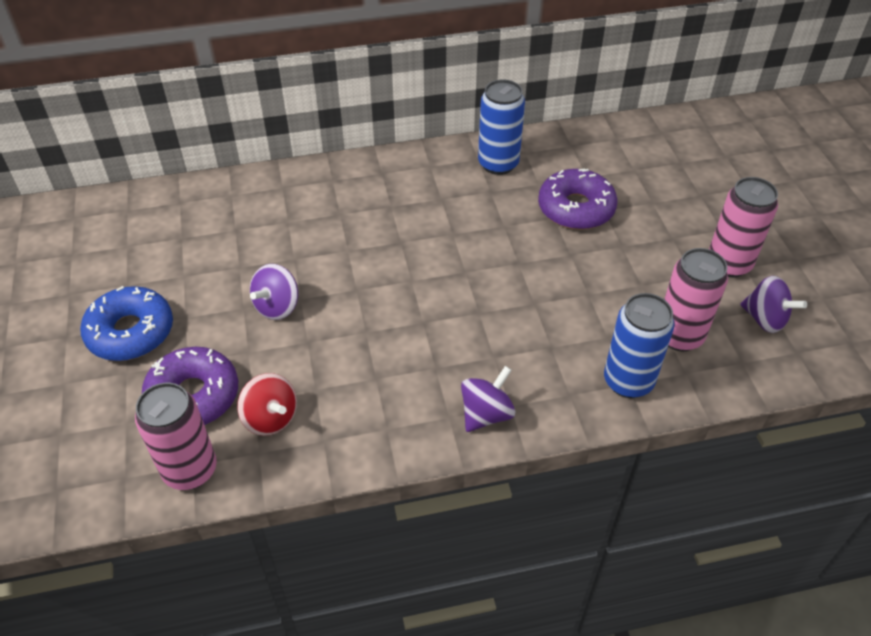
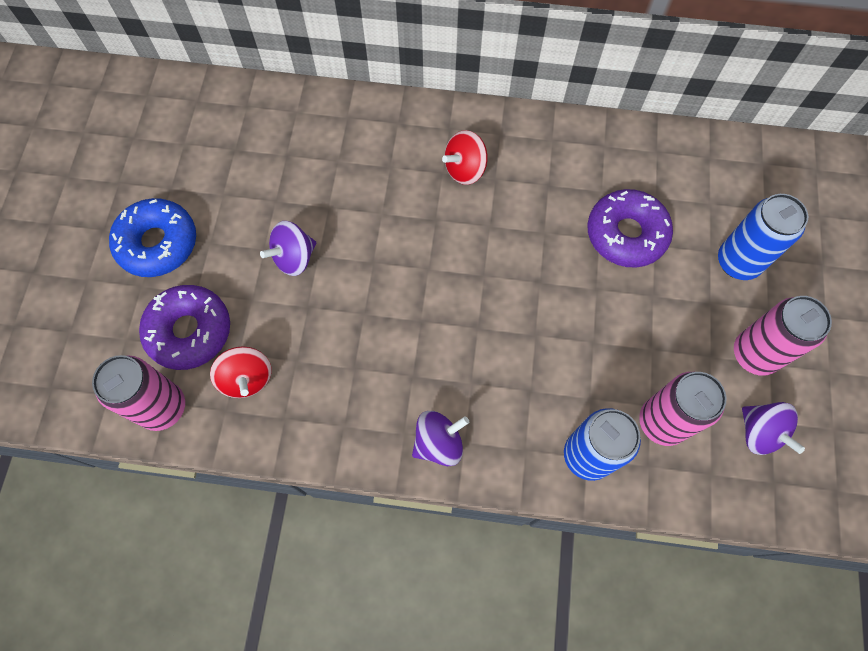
camera: 20 degrees right, 20 degrees up
blue can [478,79,525,175] -> blue can moved to [718,194,808,280]
none -> red spinning top [442,130,488,185]

